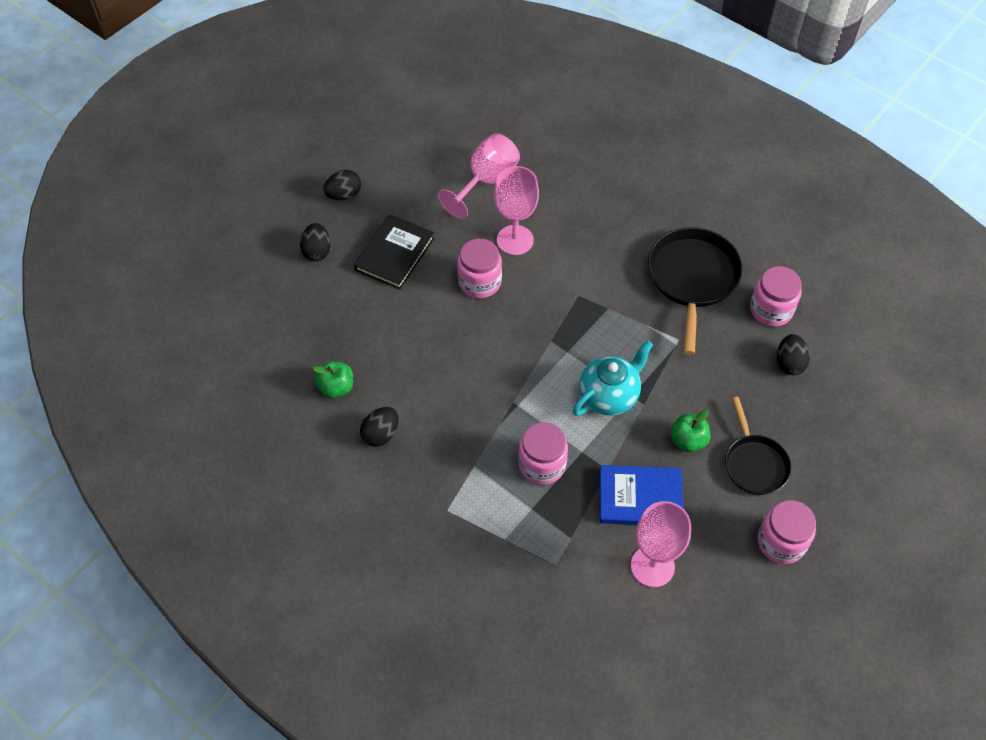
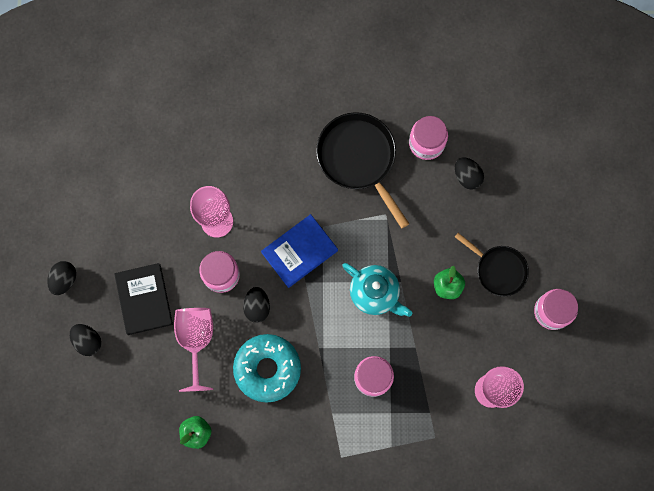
camera: 40 degrees left, 20 degrees up
black egg [360,407,399,447] -> black egg moved to [243,287,270,323]
pink goblet [438,133,520,219] -> pink goblet moved to [174,308,213,392]
turquoise teapot [572,340,653,416] -> turquoise teapot turned 120 degrees clockwise [342,263,412,317]
blue book [600,465,683,525] -> blue book moved to [261,214,338,288]
none -> turquoise donut [233,334,301,403]

